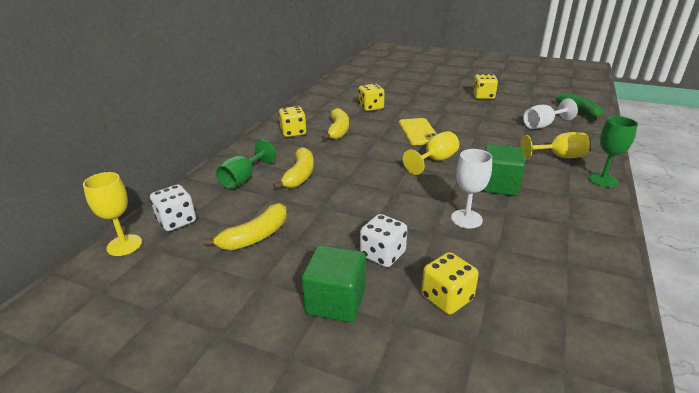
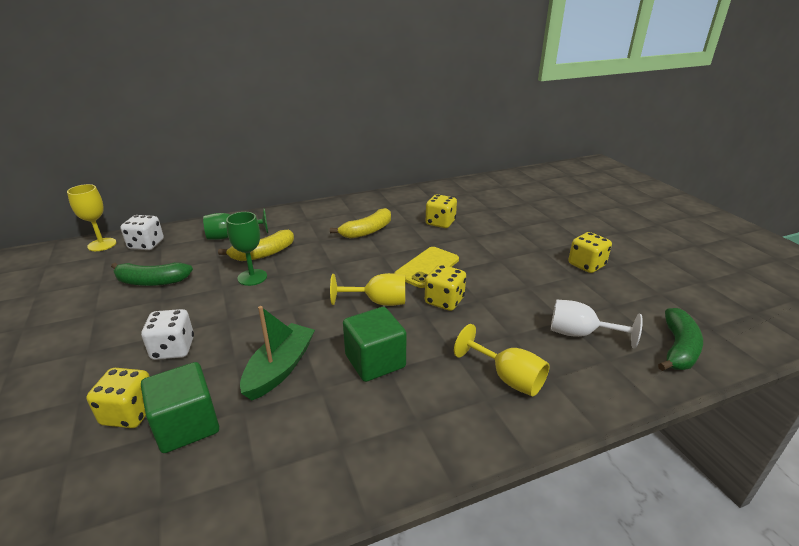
camera: 45 degrees right, 0 degrees up
yellow banana [203,203,287,250] -> green banana [111,262,193,286]
yellow dice [278,106,307,137] -> yellow dice moved to [425,264,466,311]
green cube [301,245,366,323] -> green cube moved to [141,362,219,453]
white goblet [451,149,492,229] -> green boat [240,306,315,401]
green goblet [588,116,638,188] -> green goblet moved to [226,212,267,286]

